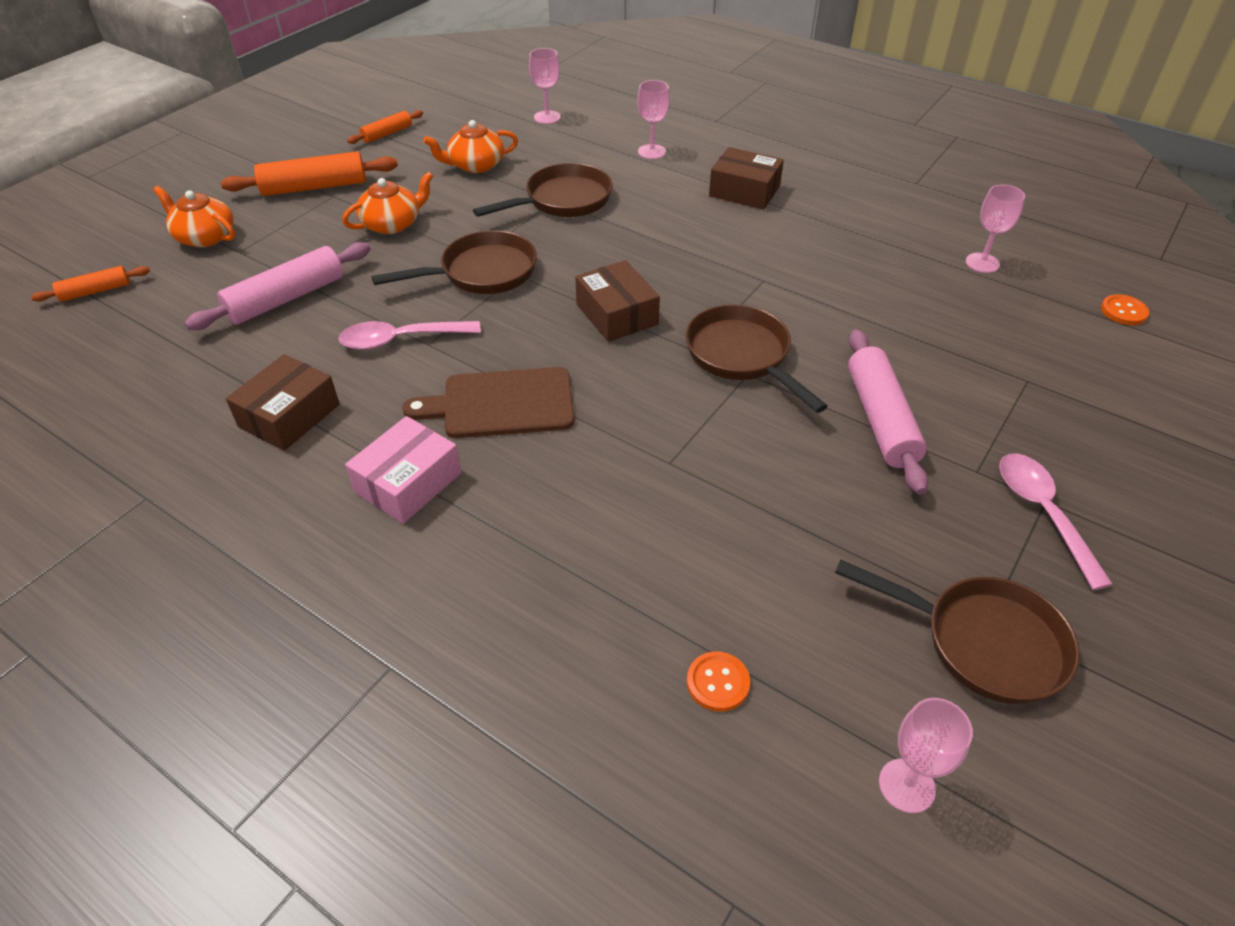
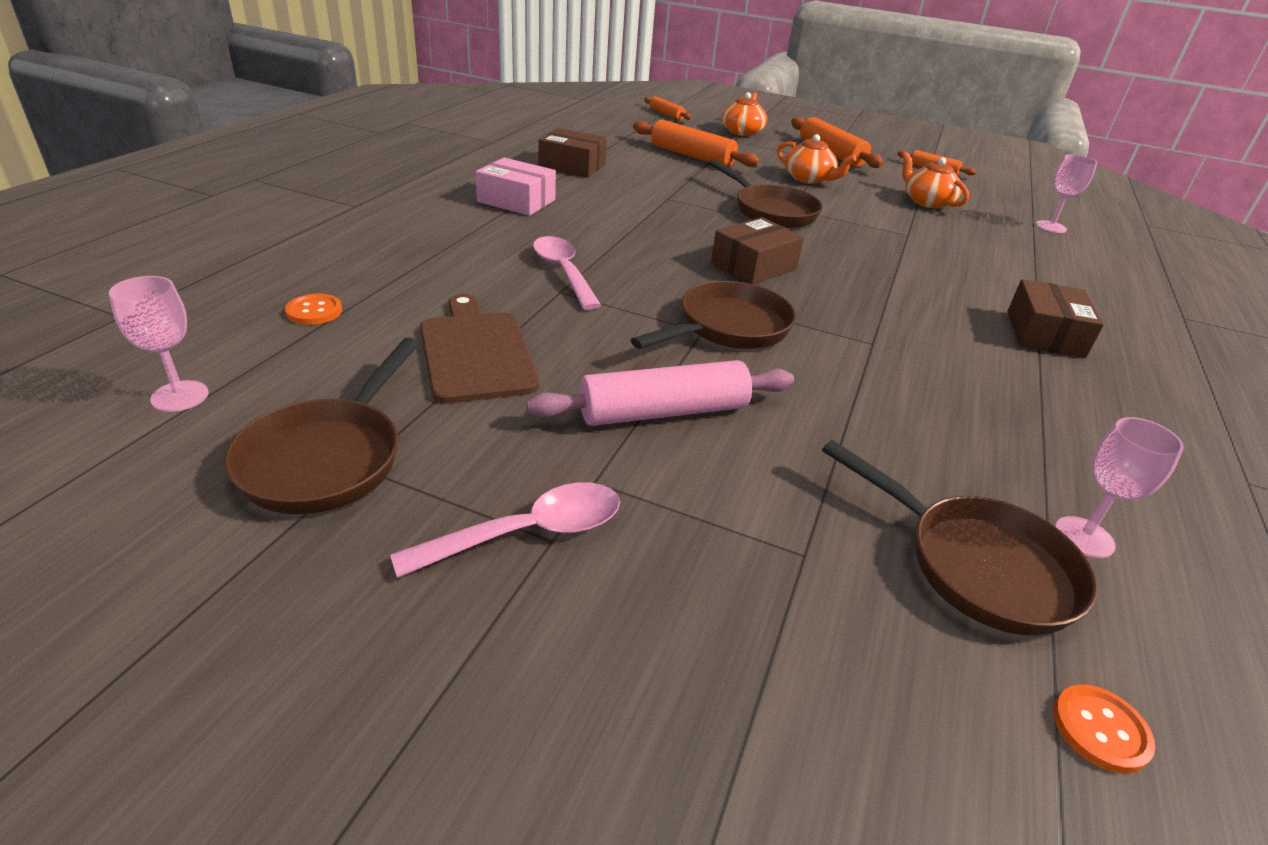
camera: 75 degrees right, 10 degrees down
pink rolling pin [184,242,370,330] -> orange rolling pin [633,120,760,167]
pink spoon [338,321,481,350] -> pink spoon moved to [533,236,602,310]
brown cutting board [402,367,574,438] -> brown cutting board moved to [420,294,539,404]
brown pan [473,163,612,217] -> brown pan moved to [822,440,1098,636]
pink goblet [637,80,670,159] -> none

